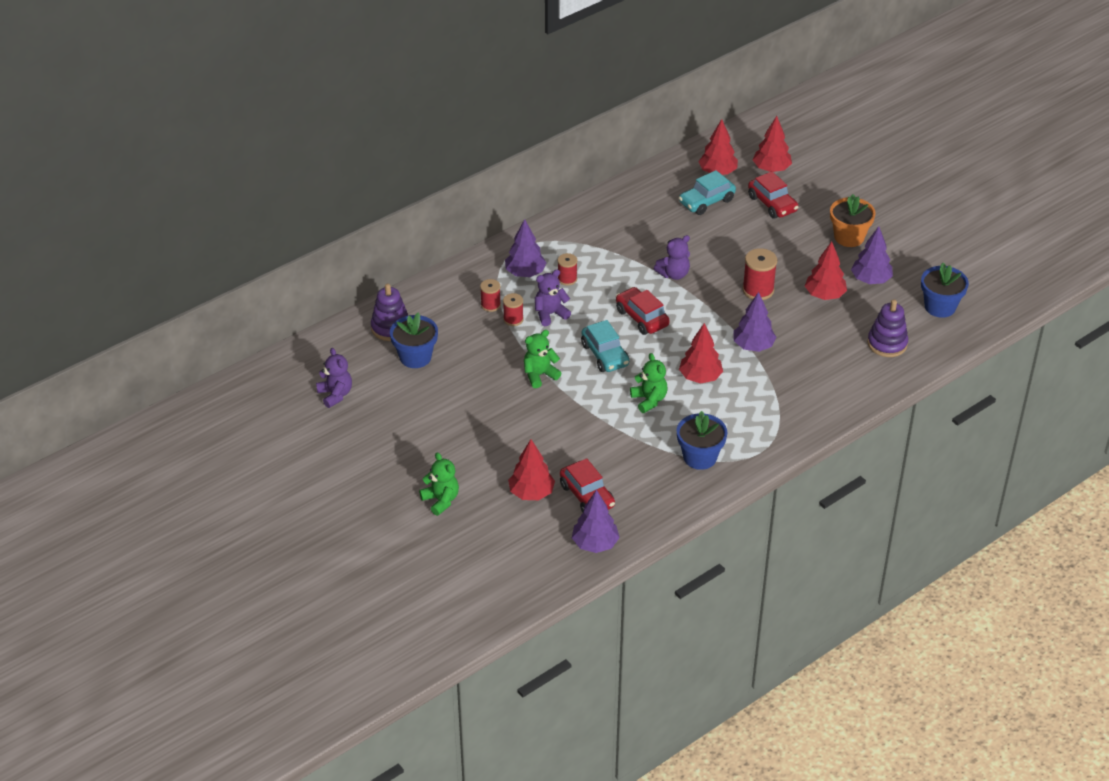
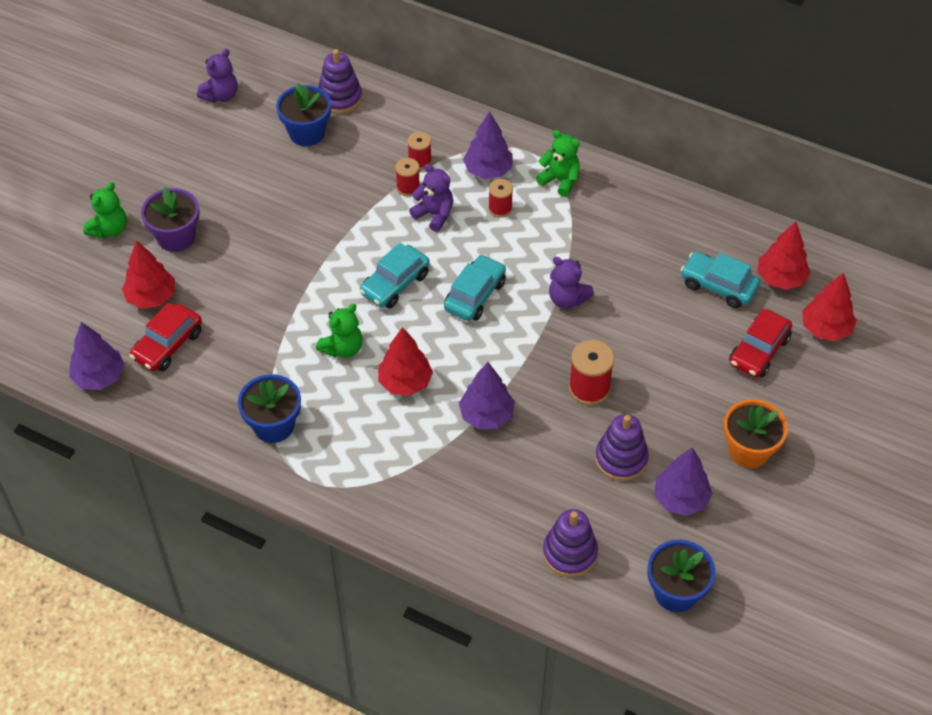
camera: 65 degrees right, 10 degrees up
green teddy bear [524,330,561,388] -> green teddy bear moved to [536,130,580,197]
red car [616,287,670,335] -> turquoise car [444,254,506,321]
red tree [805,241,847,300] -> purple stacking toy [595,414,649,481]
none -> purple flower pot [141,187,200,252]

